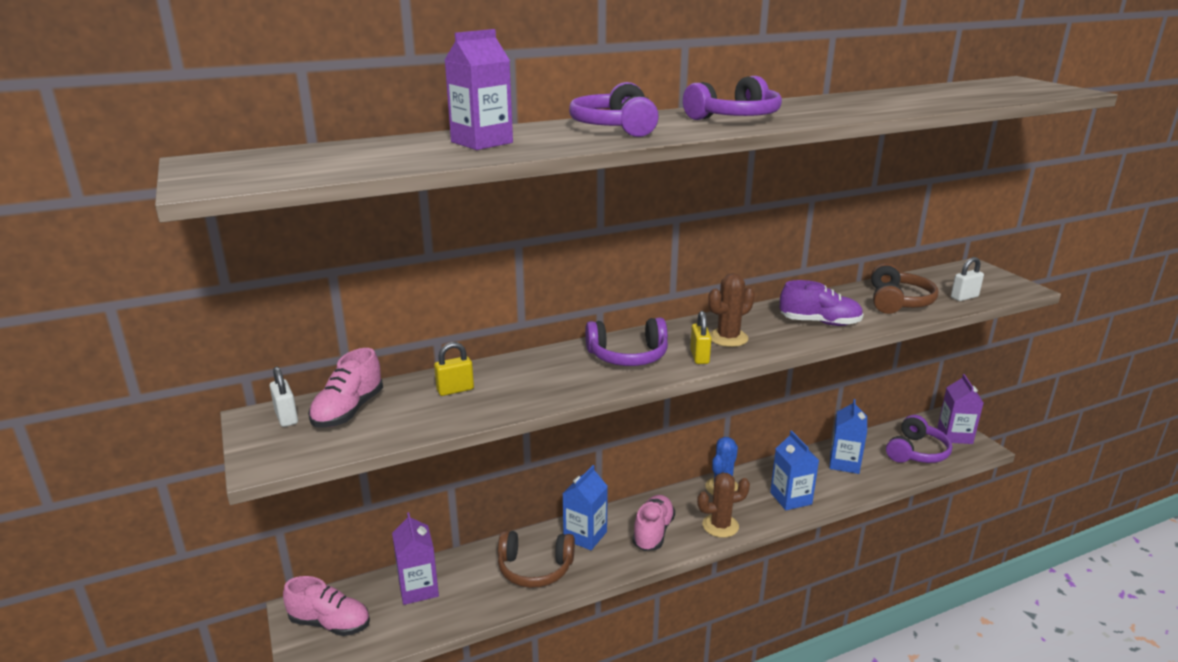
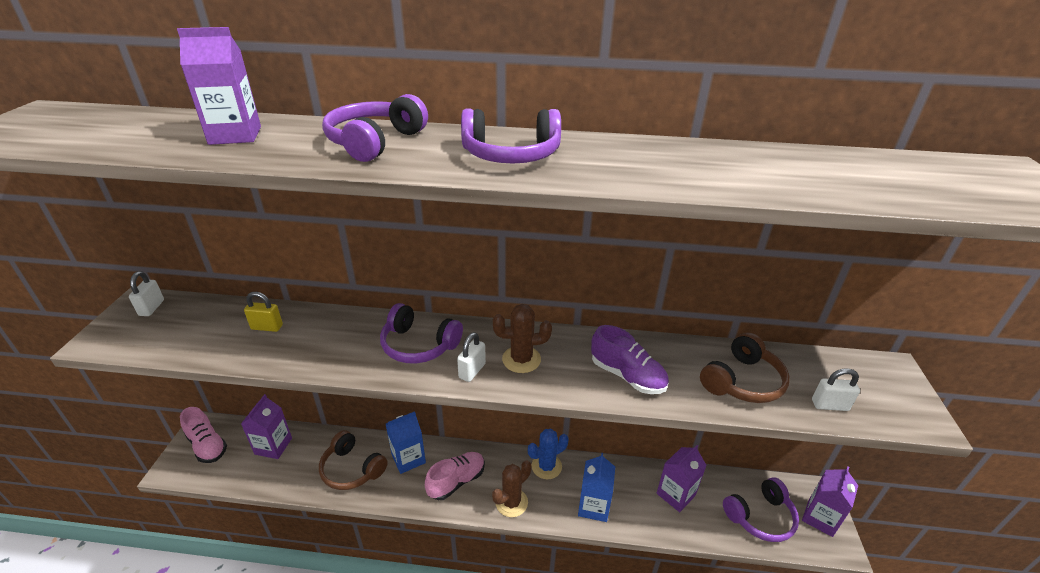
camera: 30 degrees right, 10 degrees up
pink shoe [308,348,383,428] -> none
yellow padlock [690,311,711,364] -> white padlock [457,332,486,382]
brown cactus [697,473,750,538] -> brown cactus turned 60 degrees counterclockwise [492,460,532,517]
blue carton [830,399,867,474] -> purple carton [656,445,707,512]

